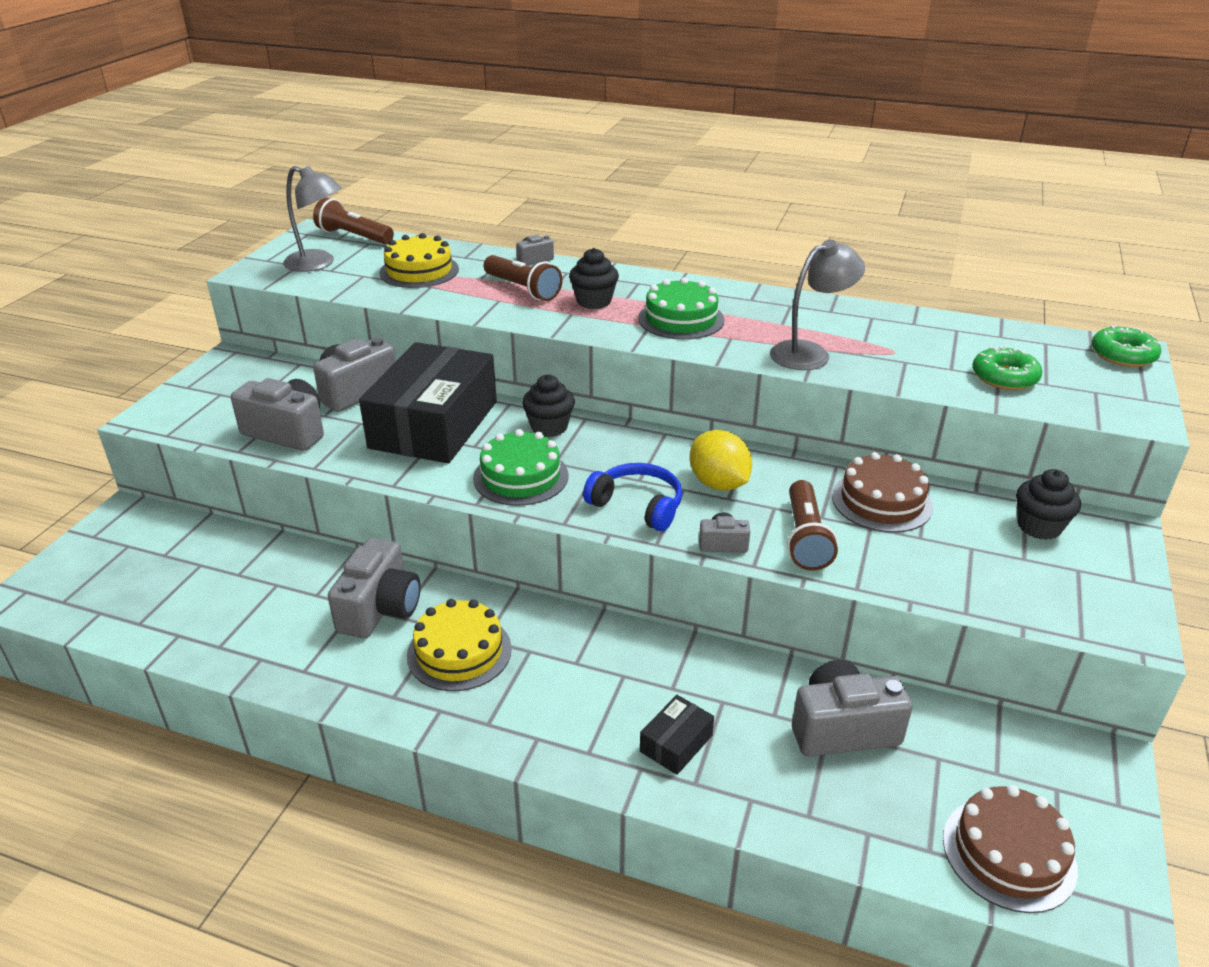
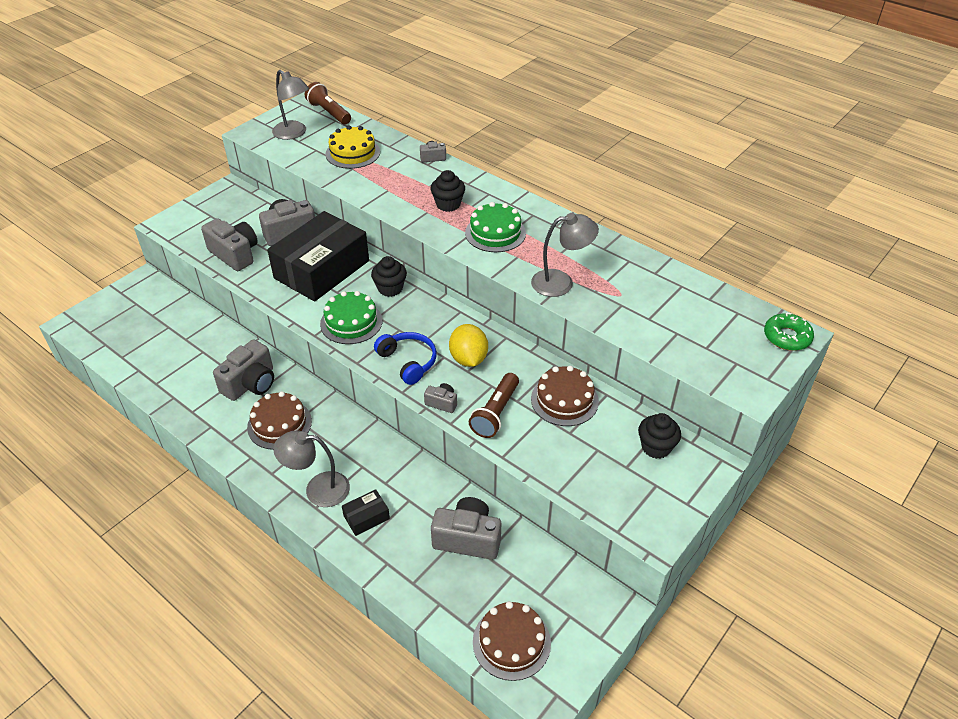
camera: 20 degrees right, 10 degrees up
yellow cake [407,599,512,691] -> brown cake [247,391,312,450]
brown flashlight [484,255,562,301] -> none
green donut [972,346,1042,390] -> none
none -> grey lamp [273,430,350,507]

